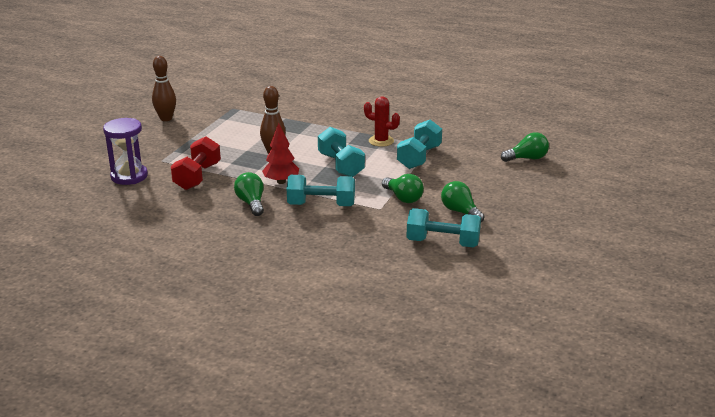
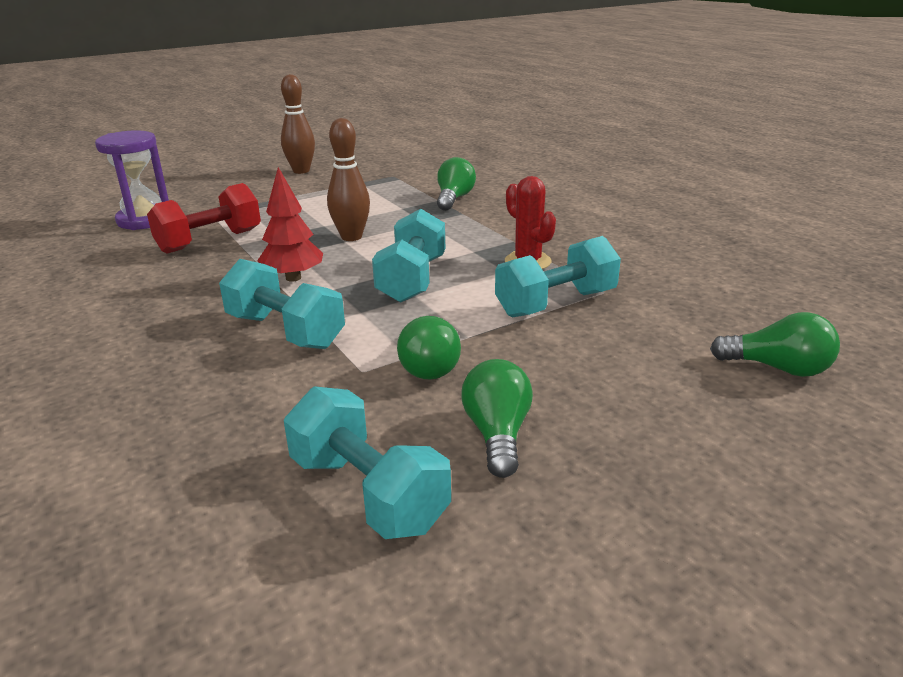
camera: 35 degrees right, 0 degrees up
green light bulb [234,172,264,216] -> green light bulb moved to [437,157,476,211]

